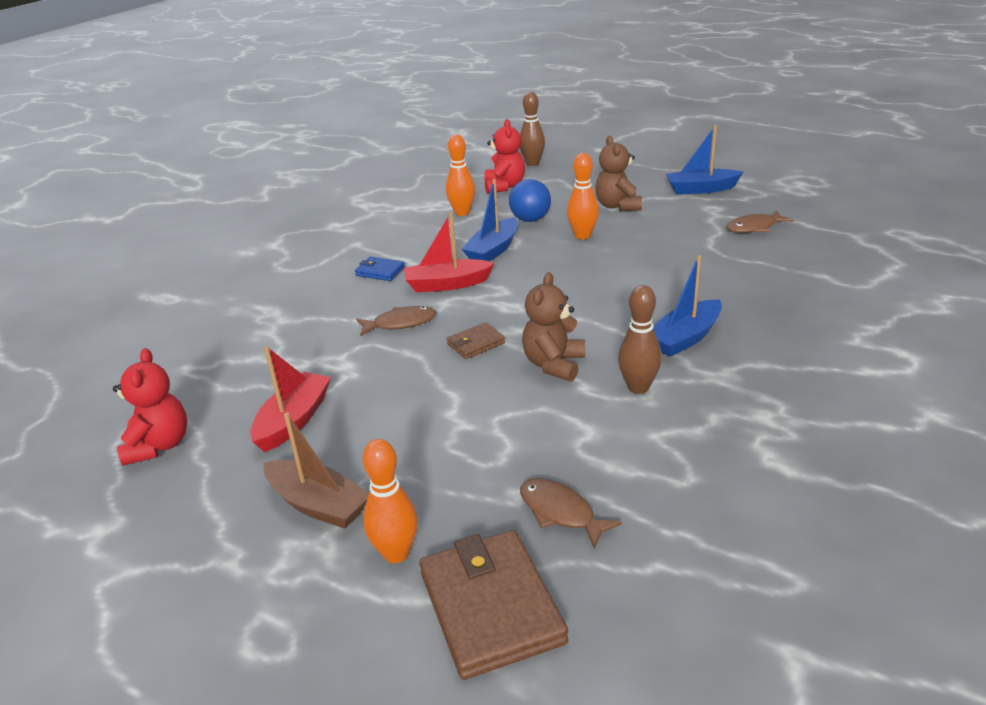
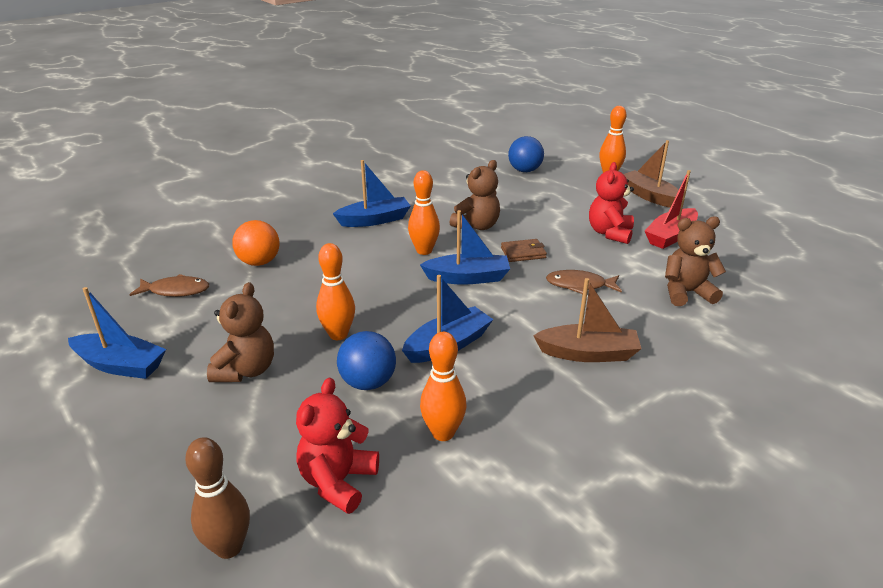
camera: 160 degrees left, 0 degrees up
red teddy bear [113,348,187,466] -> red teddy bear moved to [589,162,634,244]
blue wallet [355,257,405,281] -> brown boat [533,278,642,362]
red boat [404,212,495,292] -> none
brown wallet [419,530,568,680] -> none
brown fish [520,478,622,549] -> blue ball [508,136,544,172]
brown bowling pin [618,285,662,394] -> none
none -> orange ball [232,220,280,266]
none -> orange bowling pin [408,170,440,255]
none -> blue boat [420,210,510,285]
none -> brown teddy bear [665,216,726,306]

